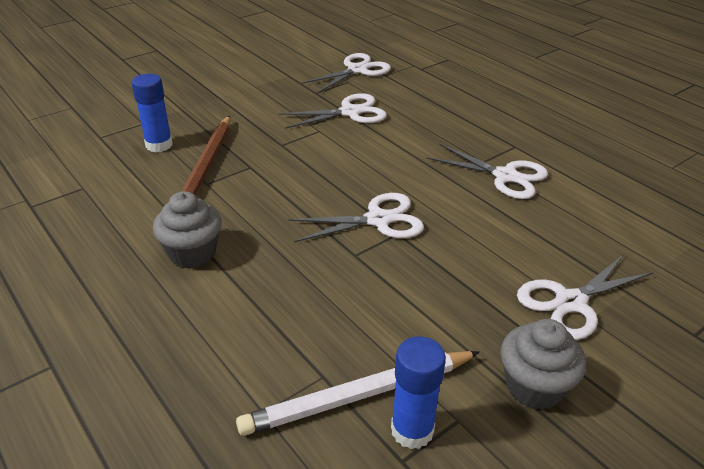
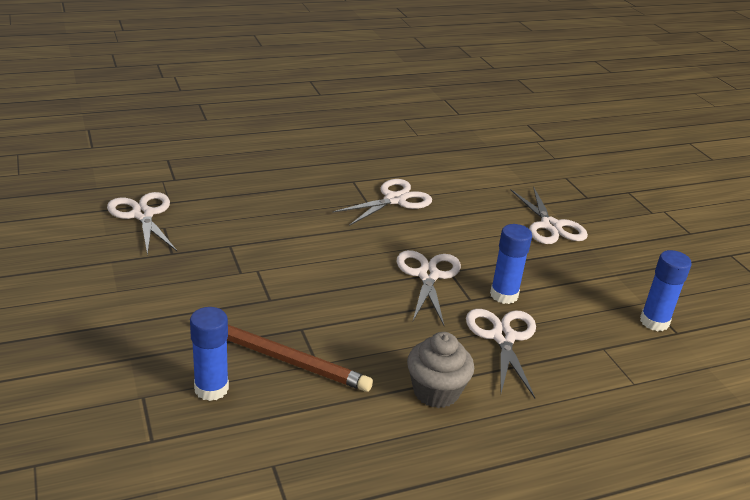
camera: 75 degrees left, 5 degrees down
white pencil [236,351,480,436] -> none
white scissors [279,93,387,129] -> white scissors moved to [466,309,536,398]
grey cupcake [501,319,586,410] -> none
none -> blue glue stick [490,224,532,304]

